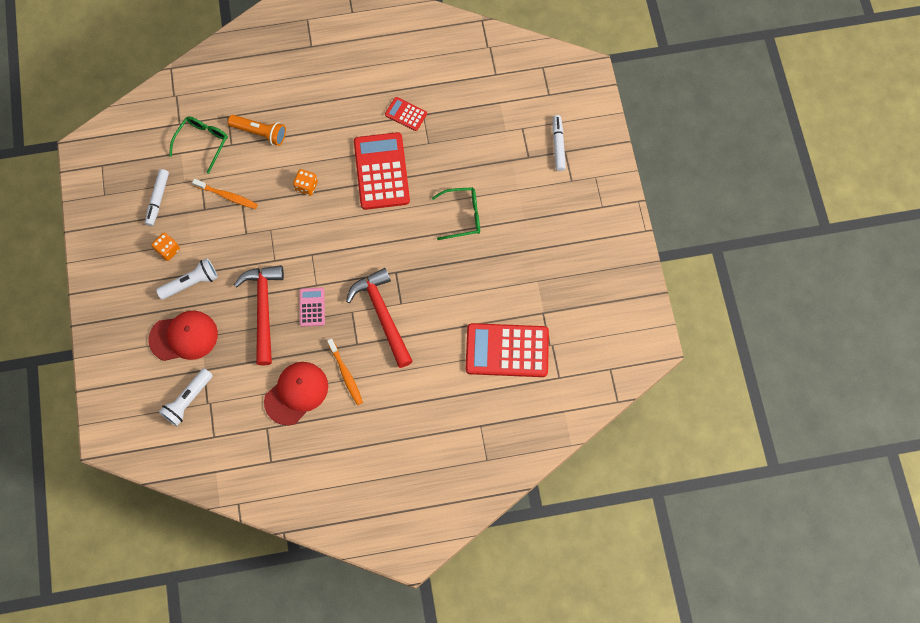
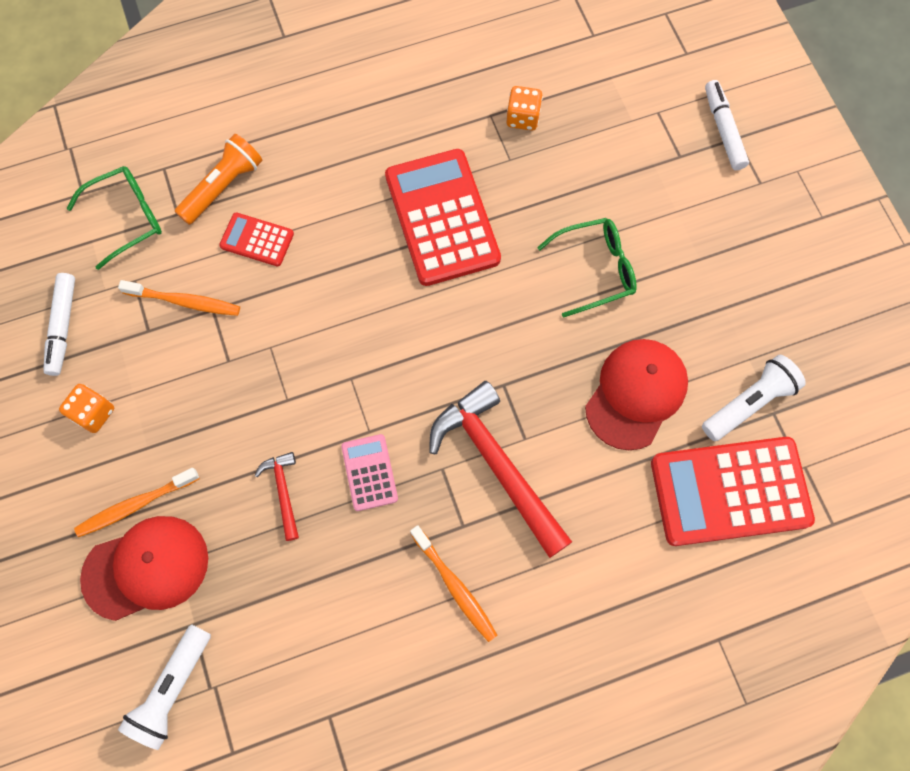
camera: 10 degrees left, 0 degrees up
white flashlight [156,258,218,300] -> white flashlight moved to [702,355,806,441]
green glasses [169,116,228,174] -> green glasses turned 45 degrees clockwise [67,166,162,270]
orange flashlight [228,115,286,146] -> orange flashlight turned 60 degrees counterclockwise [174,134,262,225]
red hammer [234,265,284,366] -> red hammer [254,452,299,541], size x0.47
red cap [264,362,328,425] -> red cap moved to [585,339,688,450]
orange dice [293,169,318,196] -> orange dice moved to [506,86,543,131]
red calculator [385,97,427,131] -> red calculator moved to [219,213,294,266]
none -> orange toothbrush [74,468,200,537]

